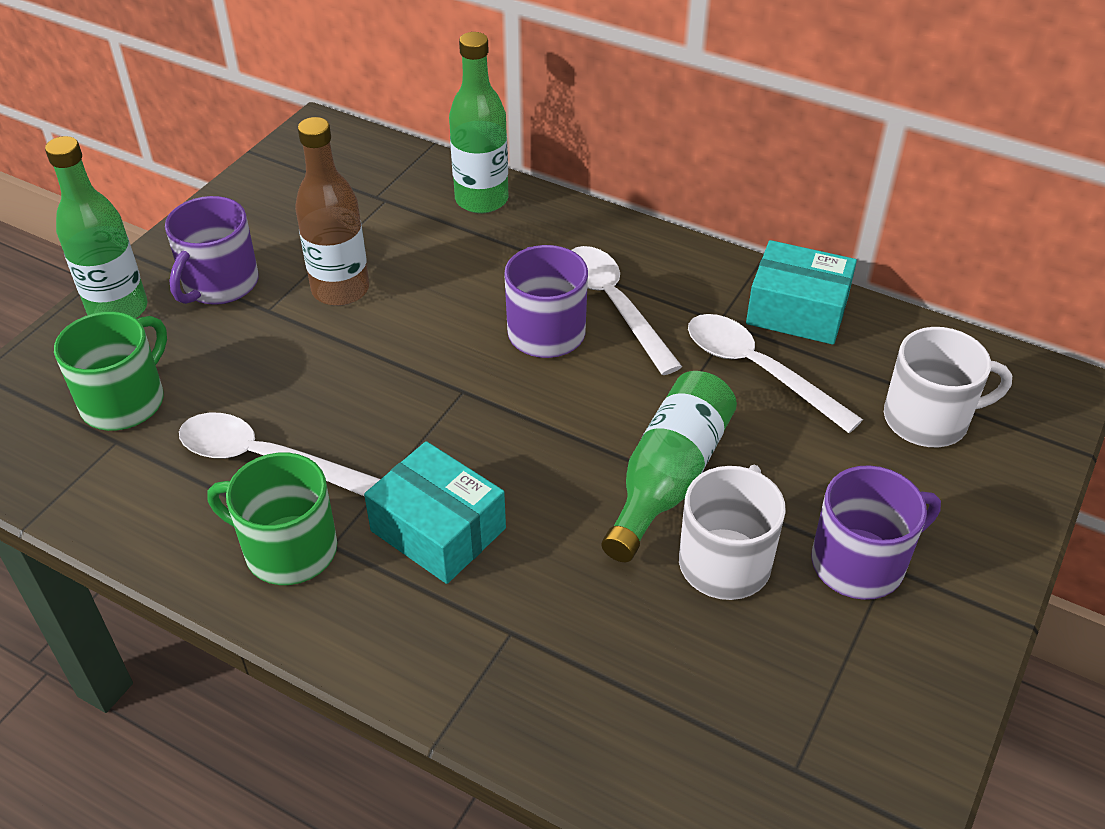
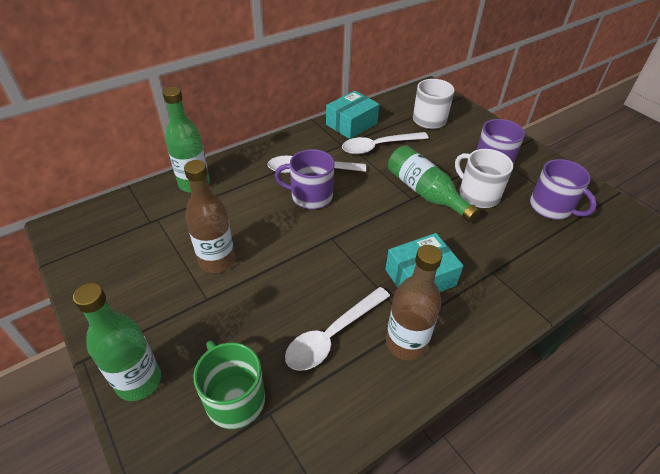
camera: 65 degrees left, 0 degrees up
purple mug [165,196,258,305] -> purple mug moved to [530,159,597,220]
green mug [207,453,337,585] -> brown bottle [386,245,442,361]

